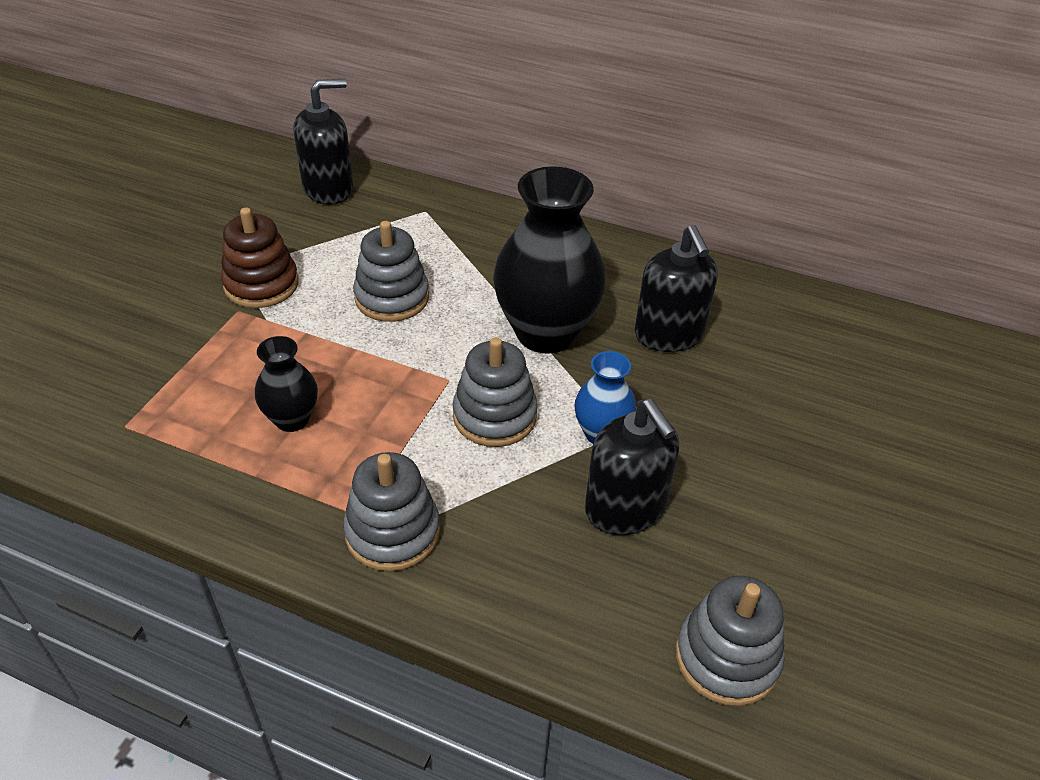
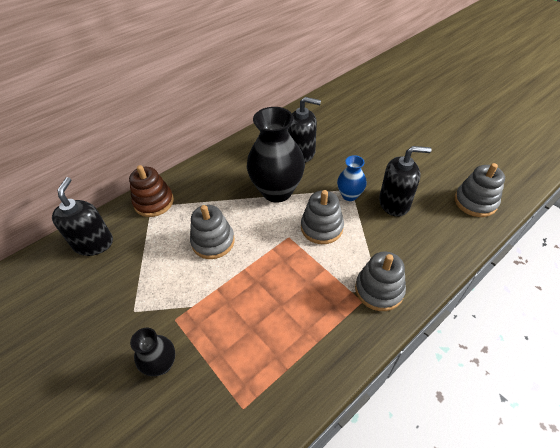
camera: 60 degrees left, 5 degrees up
brown stacking toy [221,207,299,308] -> brown stacking toy moved to [129,165,174,217]
black vase [255,336,318,432] -> black vase moved to [130,328,175,376]

